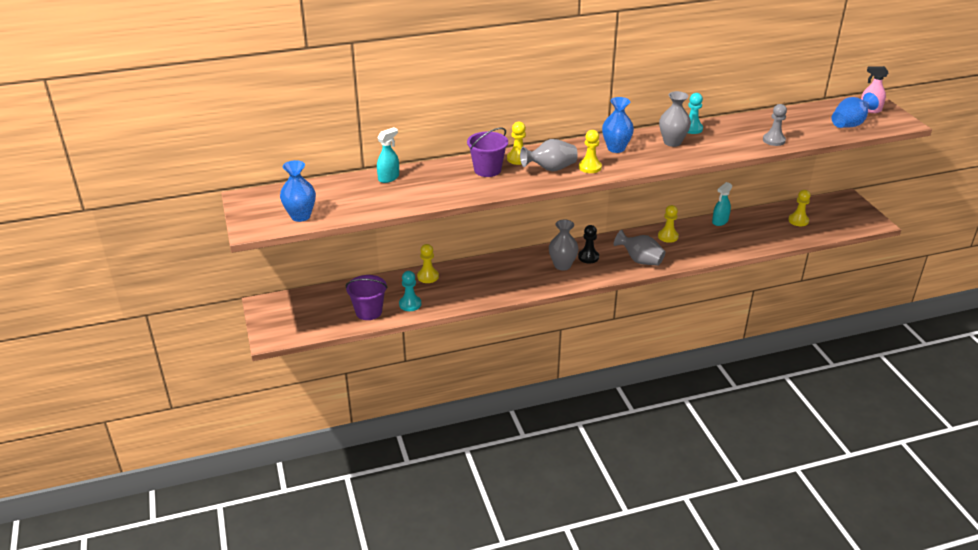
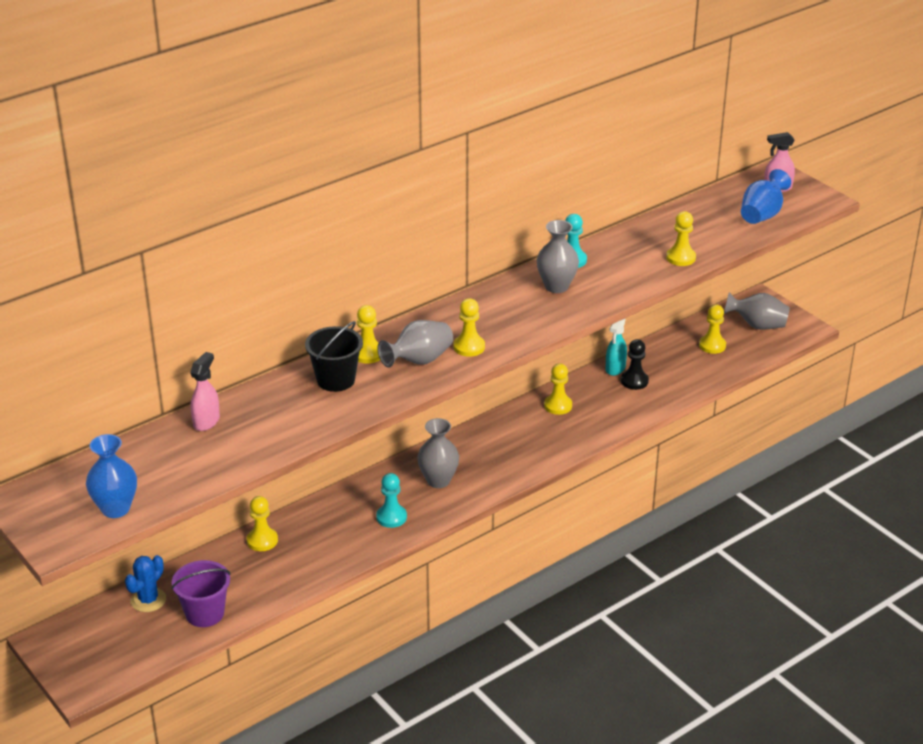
camera: 20 degrees left, 0 degrees up
turquoise spray bottle [377,127,399,183] -> pink spray bottle [190,352,220,431]
turquoise pawn [399,271,421,311] -> turquoise pawn moved to [376,473,407,528]
purple bucket [467,127,508,177] -> black bucket [305,321,363,392]
black pawn [578,225,599,264] -> black pawn moved to [621,339,649,390]
blue vase [602,97,634,153] -> none
grey vase [614,230,666,266] -> grey vase moved to [724,292,790,330]
grey pawn [763,104,787,146] -> yellow pawn [666,211,696,266]
none -> blue cactus [125,555,166,612]

